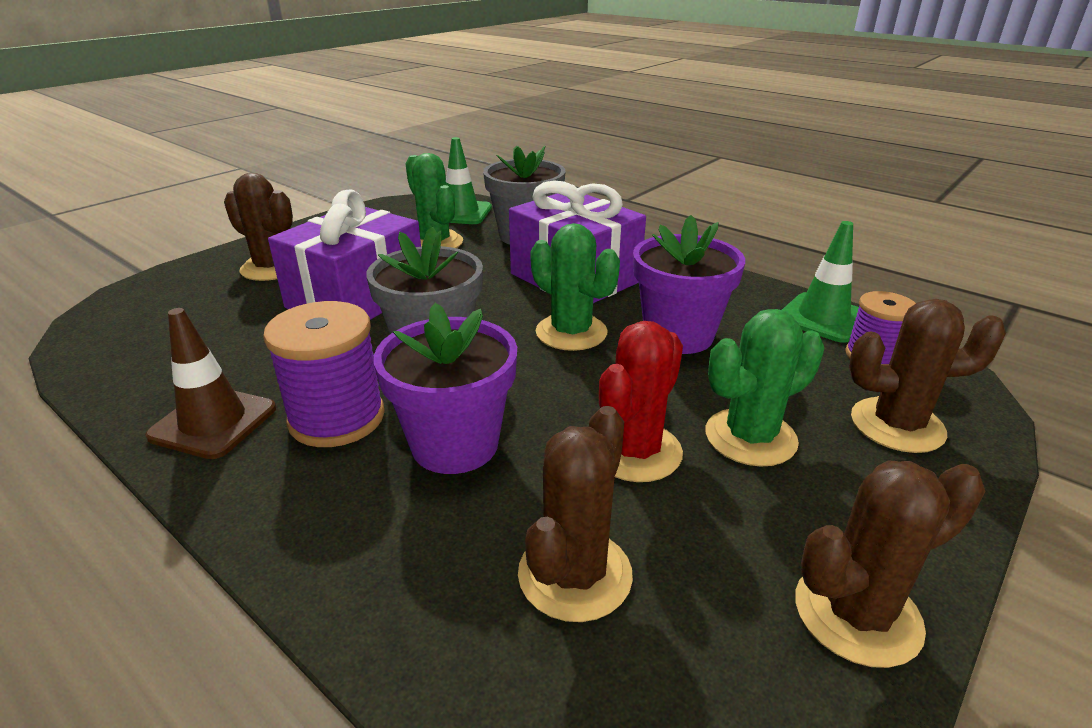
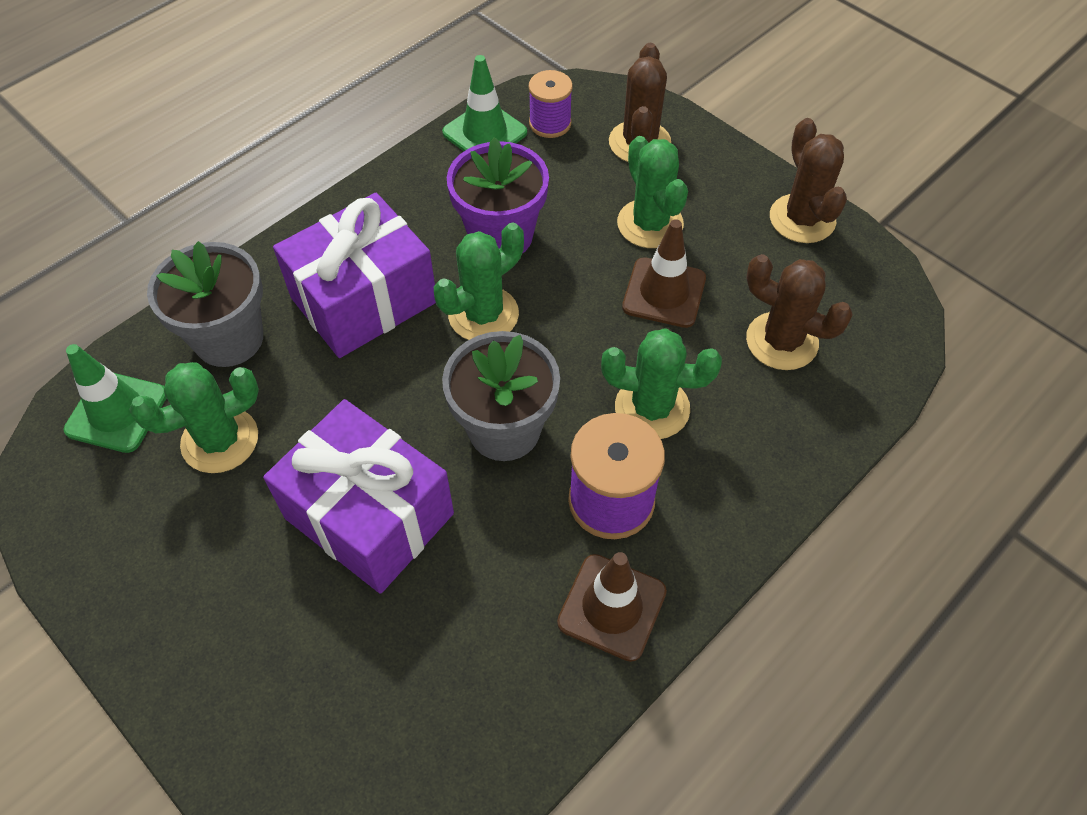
camera: 85 degrees left, 25 degrees up
brown cactus [224,173,293,281] -> none
purple flower pot [374,303,517,474] -> green cactus [601,328,722,439]
red cactus [599,321,683,482] -> brown traffic cone [622,219,706,328]

